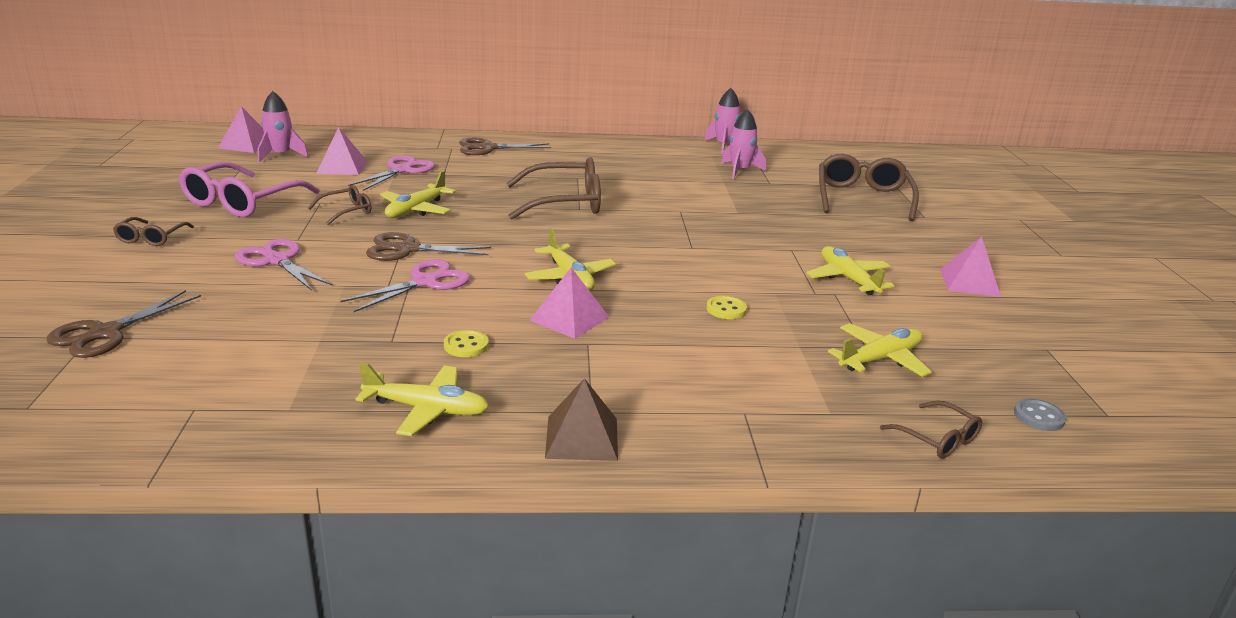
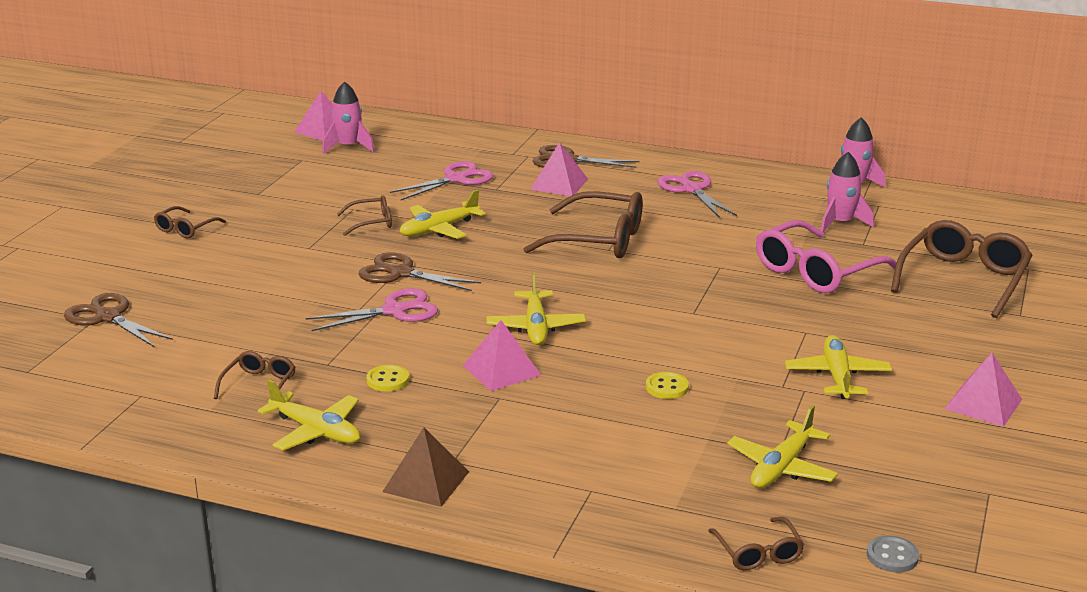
camera: 25 degrees right, 0 degrees up
brown scissors [46,290,201,358] -> brown scissors turned 75 degrees clockwise [64,293,173,347]
pink glasses [179,162,320,217] -> pink glasses moved to [756,220,897,293]
pink scissors [235,239,333,291] -> pink scissors moved to [657,171,737,218]
pink pyramid [316,127,367,175] -> pink pyramid moved to [530,142,588,196]
yellow plane [828,323,932,377] -> yellow plane turned 135 degrees clockwise [727,405,838,488]
none -> brown glasses [214,351,296,399]

